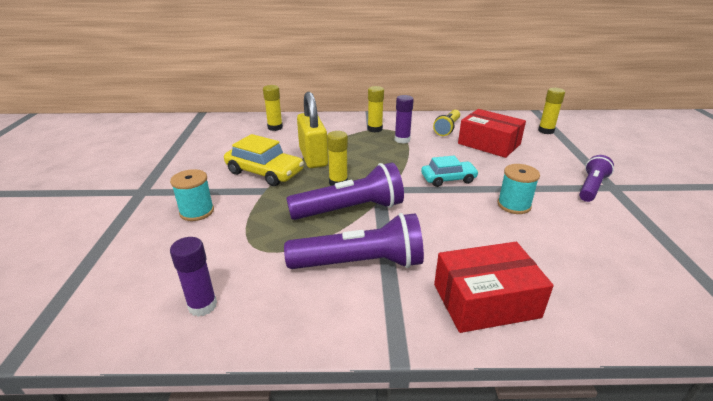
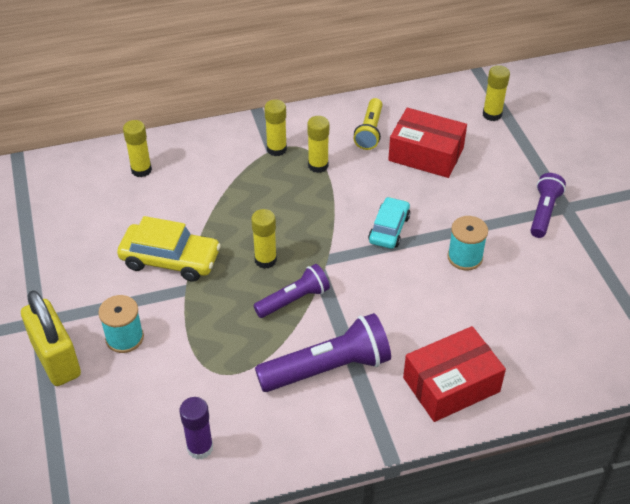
camera: 15 degrees left, 15 degrees up
purple flashlight [286,162,404,220] -> purple flashlight [253,264,330,318], size x0.62
yellow padlock [297,92,328,168] -> yellow padlock moved to [21,290,81,386]
purple glue stick [395,95,414,144] -> yellow glue stick [307,116,329,173]
turquoise car [421,156,479,187] -> turquoise car turned 45 degrees counterclockwise [368,197,410,249]

